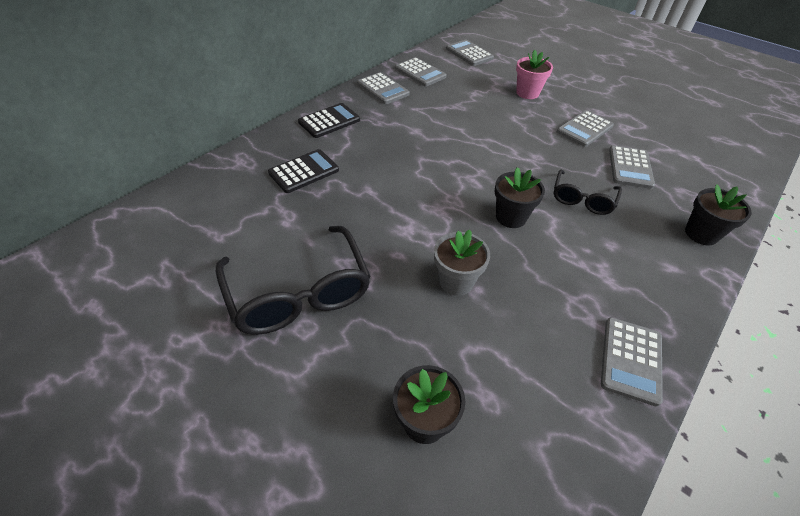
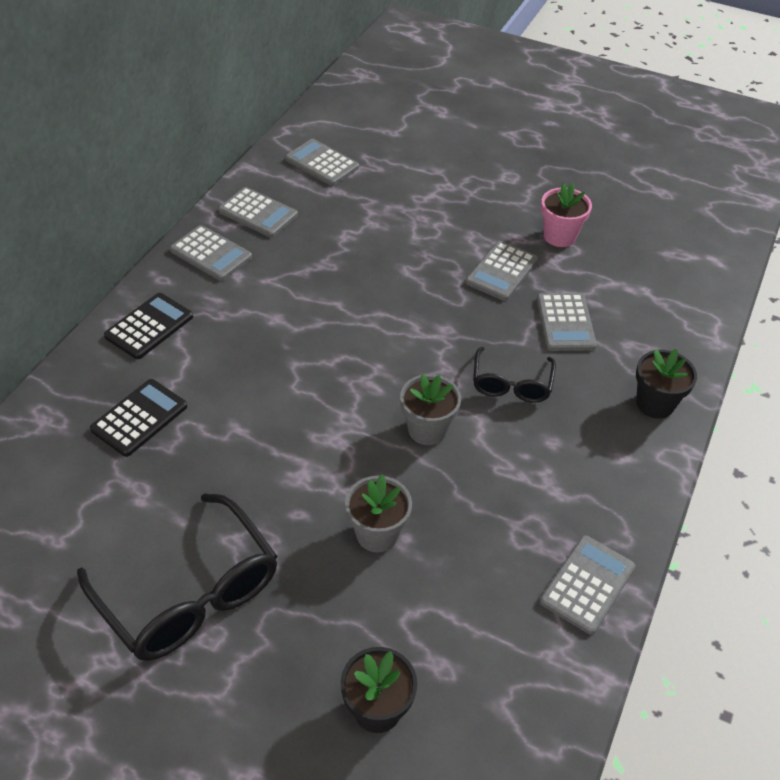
camera: 15 degrees left, 0 degrees up
black flower pot [494,167,545,228] -> grey flower pot [400,374,461,445]
pink flower pot [516,50,553,99] -> pink flower pot moved to [541,183,592,247]
grey calculator [601,317,663,407] -> grey calculator turned 150 degrees counterclockwise [540,535,635,635]

